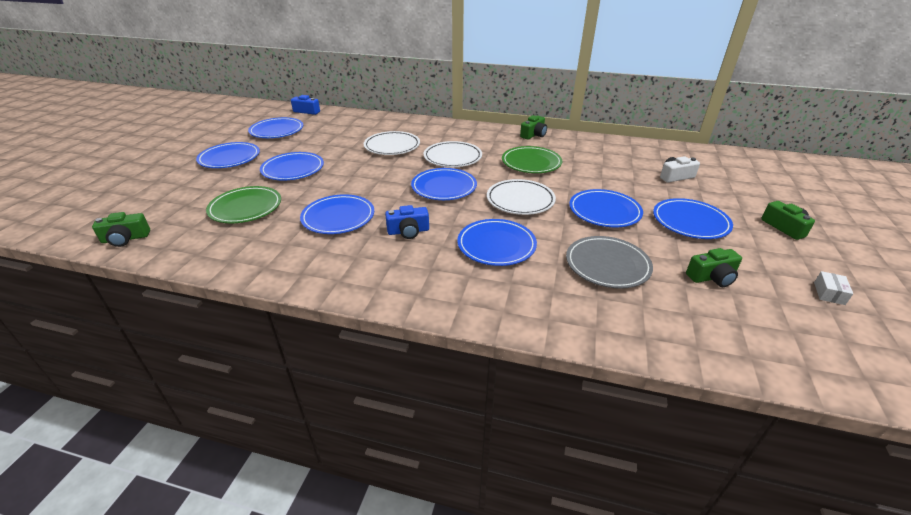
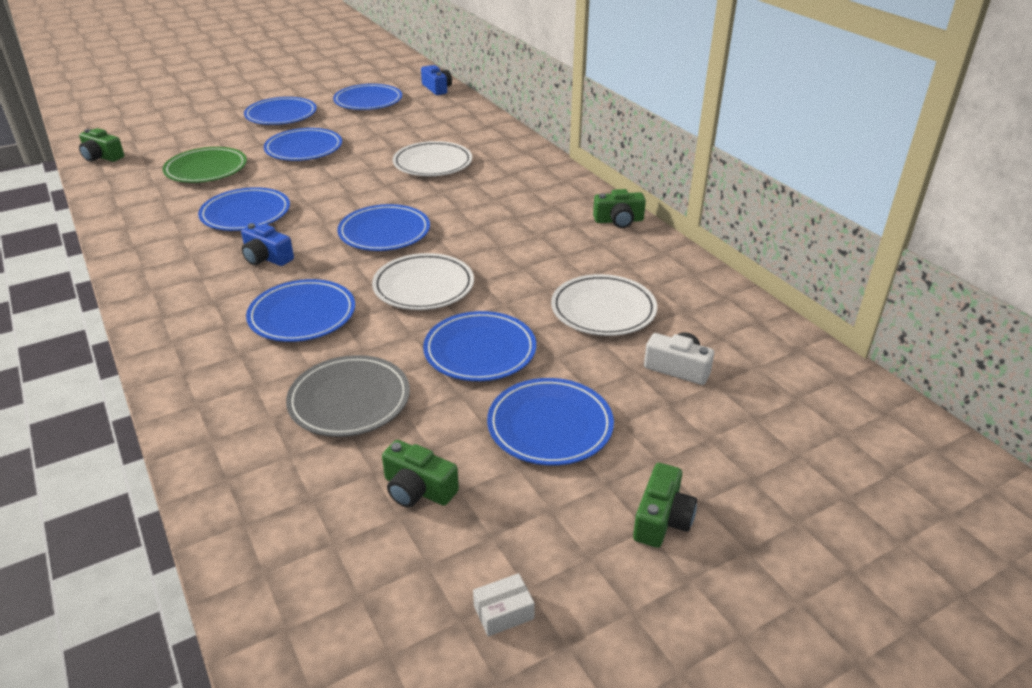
camera: 45 degrees right, 0 degrees up
white plate [424,141,482,167] -> white plate moved to [551,274,657,336]
green plate [502,146,562,173] -> none

